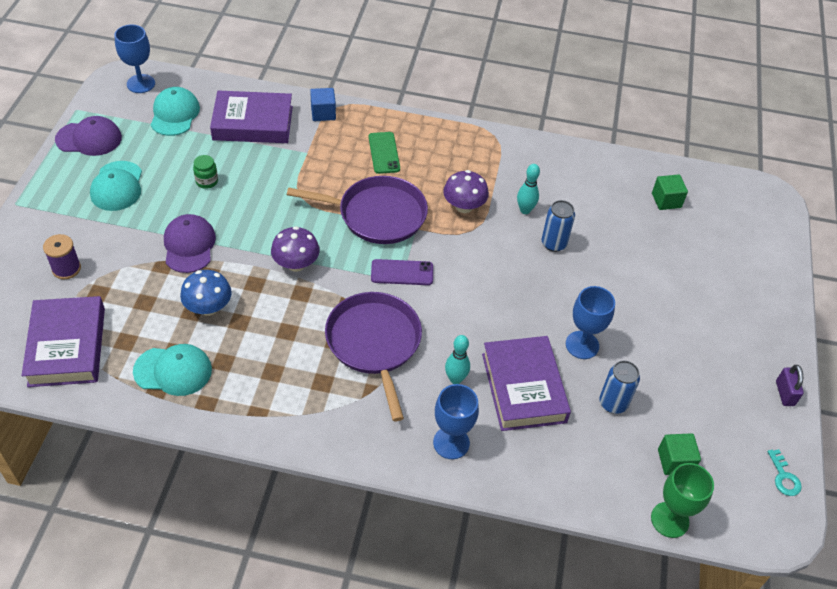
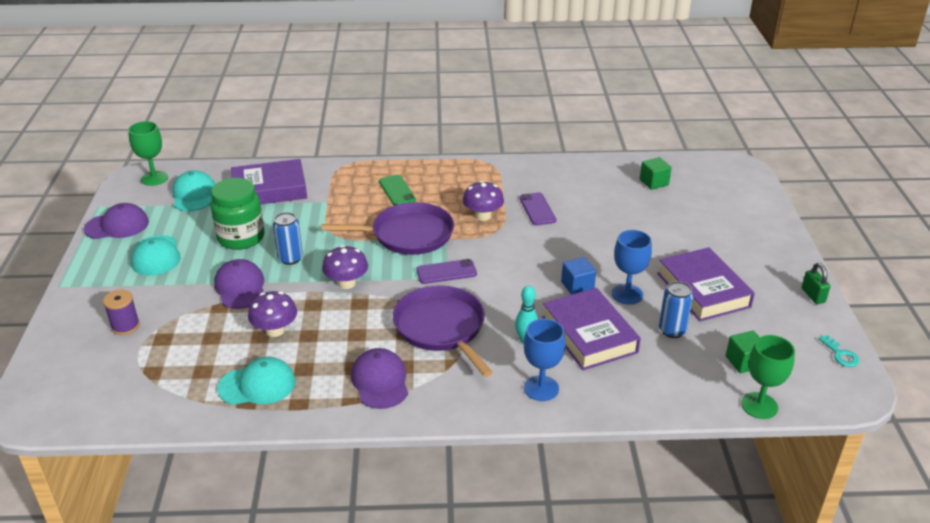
camera: 10 degrees left, 15 degrees down
purple book [21,296,105,387] -> purple book moved to [657,247,755,321]
blue goblet [114,25,155,93] -> green goblet [128,121,168,186]
blue mushroom [180,270,232,316] -> purple mushroom [248,291,297,337]
green jar [193,155,218,189] -> green jar [210,178,265,250], size x2.22
blue cube [310,88,336,121] -> blue cube moved to [561,257,596,295]
turquoise bowling pin [517,164,540,214] -> purple phone [519,192,556,225]
blue can [542,200,575,252] -> blue can moved to [273,212,303,265]
purple padlock [776,365,804,406] -> green padlock [802,263,830,304]
none -> purple cap [351,348,408,409]

